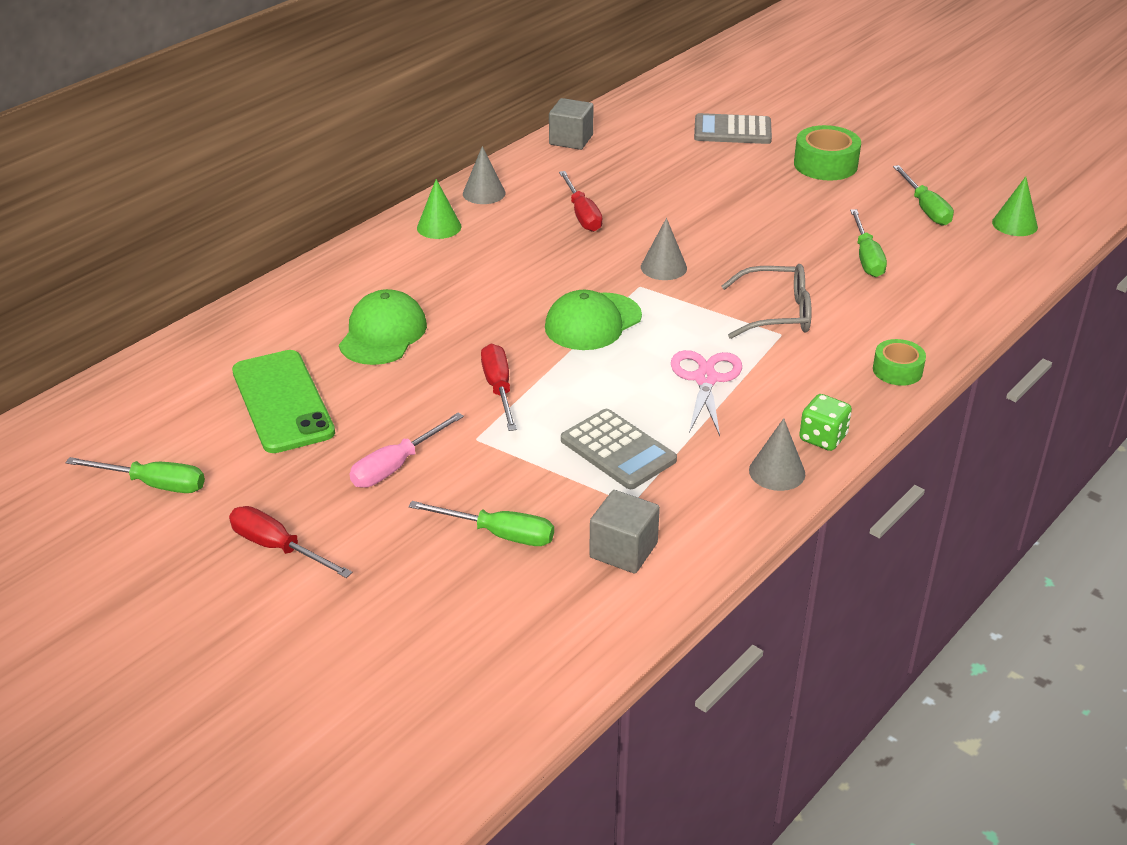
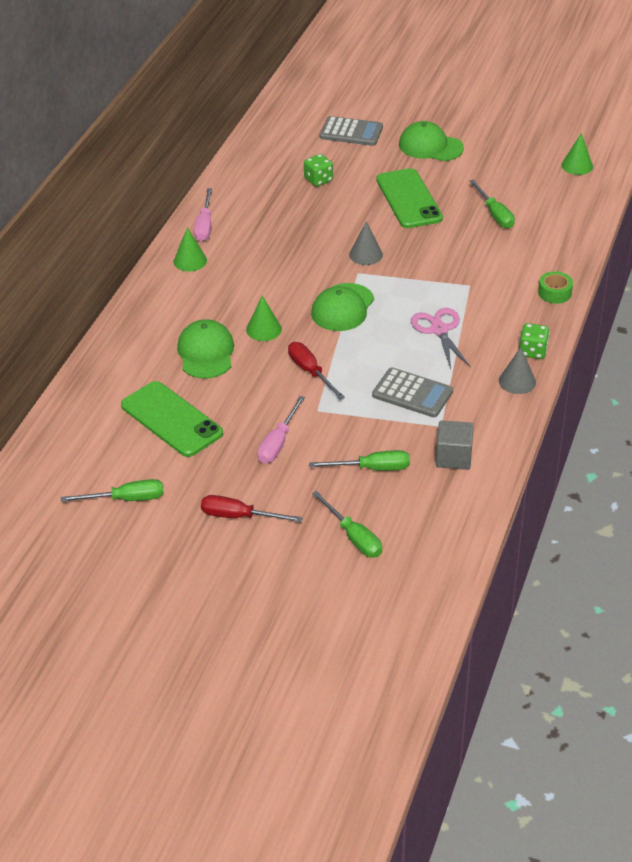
camera: 20 degrees left, 5 degrees up
grey cone [463,146,506,204] -> pink screwdriver [194,188,212,241]
grey cube [549,98,594,150] -> none
red screwdriver [559,171,602,232] -> none
grey calculator [694,113,772,144] -> grey calculator turned 150 degrees counterclockwise [320,116,383,146]
grey glasses [722,264,812,339] -> none
green tape [794,125,861,180] -> green cap [399,121,464,161]
green screwdriver [893,165,954,226] -> green screwdriver moved to [312,491,382,558]
none -> green cone [246,296,282,341]
none -> green dice [304,154,333,187]
none -> green phone [376,168,443,228]

